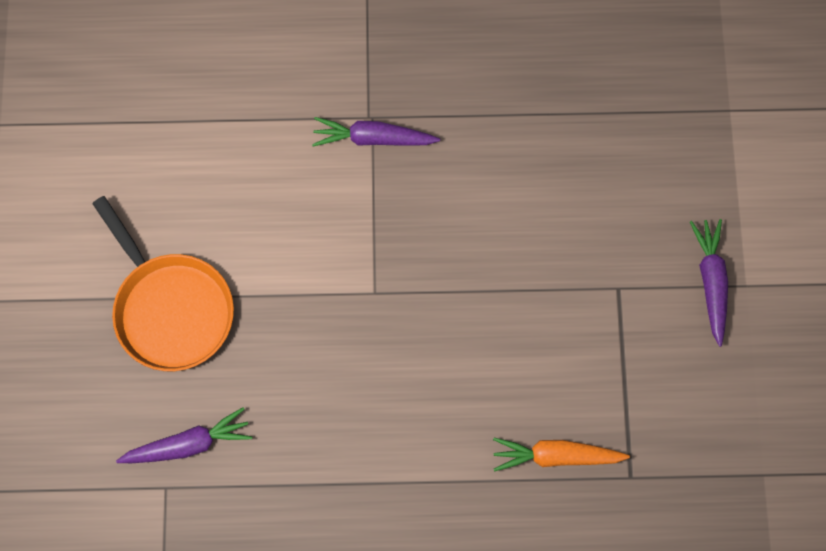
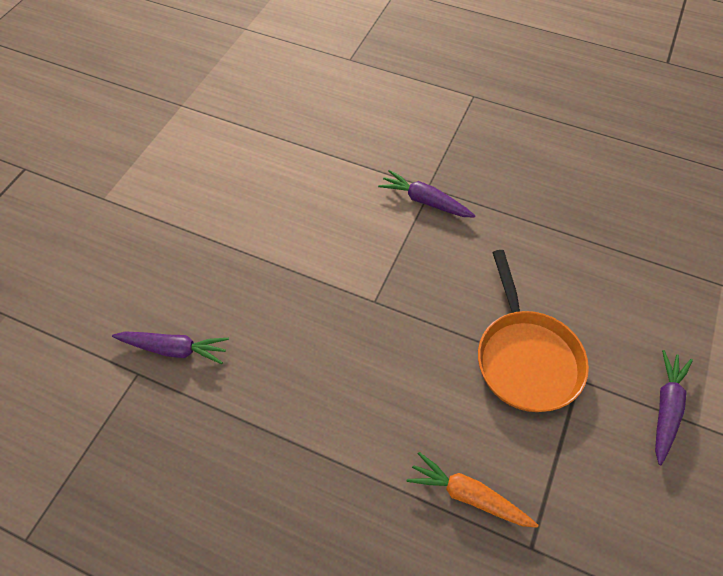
camera: 25 degrees right, 15 degrees down
orange pan [92,196,234,371] -> orange pan moved to [478,250,589,412]

